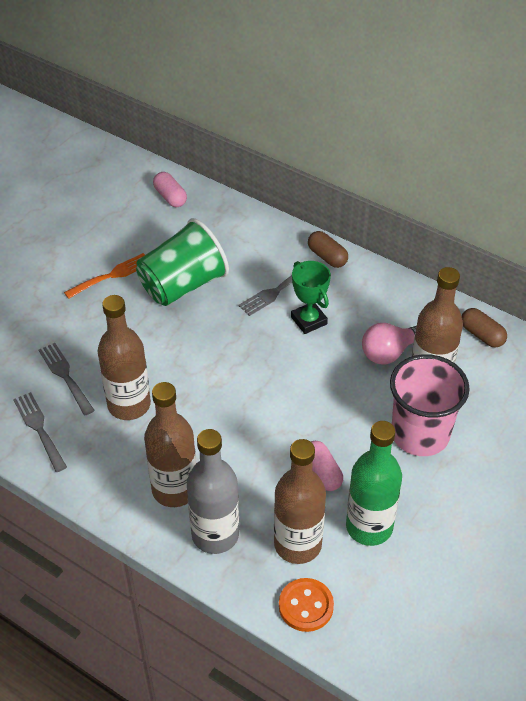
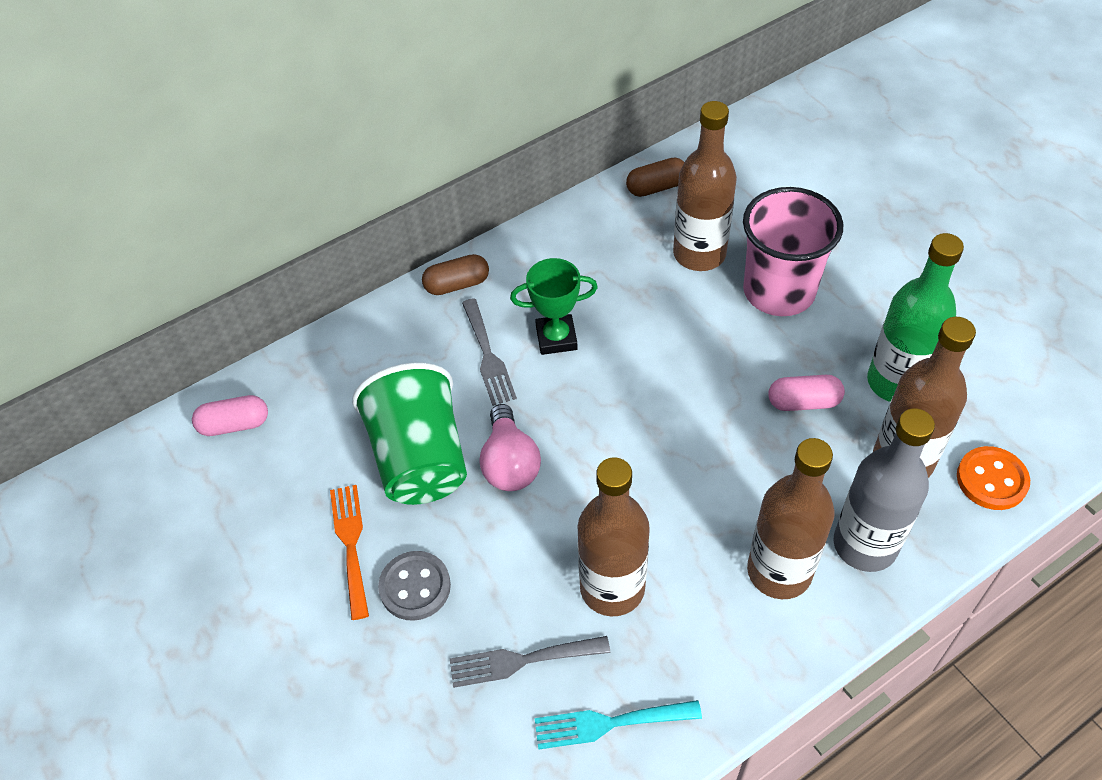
camera: 65 degrees left, 5 degrees up
grey fork [13,392,67,472] -> turquoise fork [535,700,702,749]
pink light bulb [362,323,417,365] -> pink light bulb moved to [480,404,541,491]
none -> grey button [378,551,451,621]

